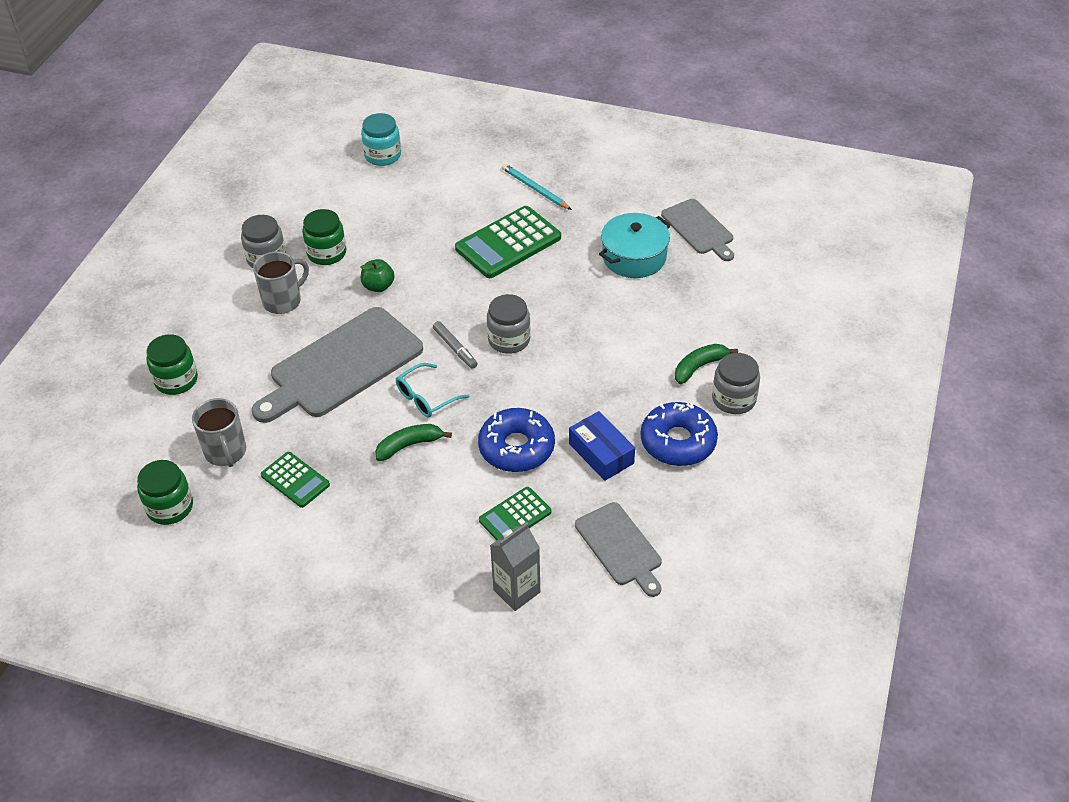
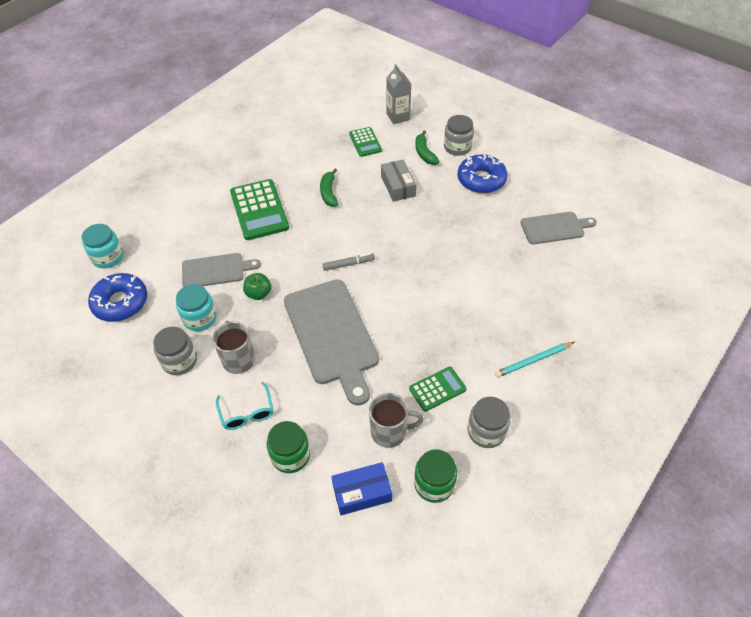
camera: 70 degrees left, 5 degrees up
green jar [302,209,346,265] -> turquoise jar [176,284,217,331]
green banana [375,424,452,461] -> green banana moved to [320,169,338,207]
turquoise glasses [396,363,470,417] -> turquoise glasses moved to [216,382,273,430]
blue donut [478,408,555,472] -> blue donut moved to [88,273,147,322]
green calculator [479,487,552,540] -> green calculator moved to [349,127,382,157]
grey jar [487,294,531,354] -> grey jar moved to [468,397,511,448]
grey carton [490,523,540,611] -> grey carton moved to [386,64,411,124]
turquoise pencil [502,164,572,210] -> turquoise pencil moved to [495,342,574,378]
blue box [569,411,635,481] -> blue box moved to [331,462,392,515]
turquoise pot [599,213,671,278] -> none
grey cutting board [661,199,734,261] -> grey cutting board moved to [182,253,261,287]
none -> grey box [381,159,416,202]

